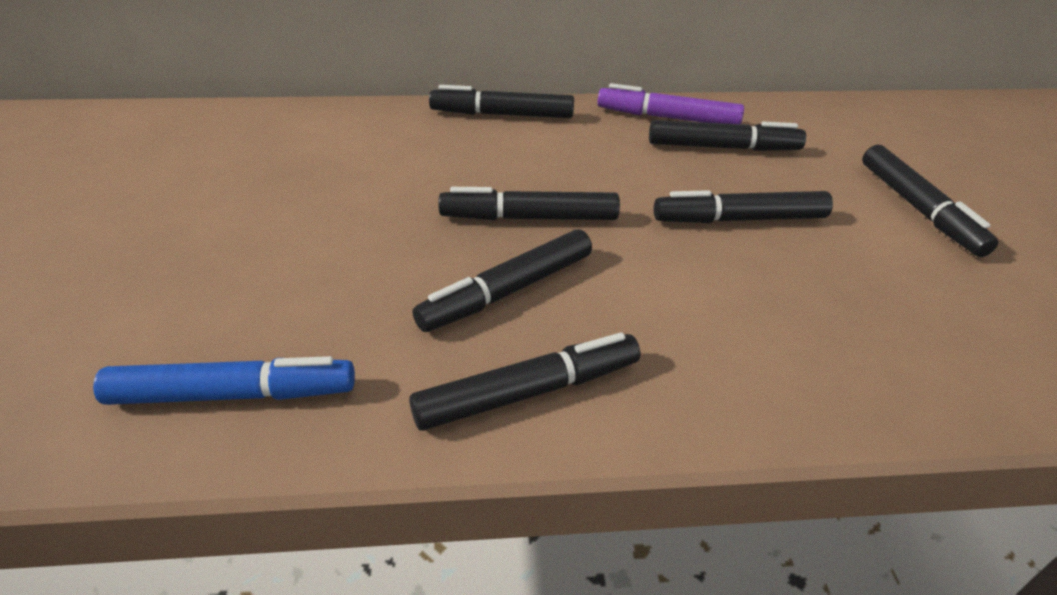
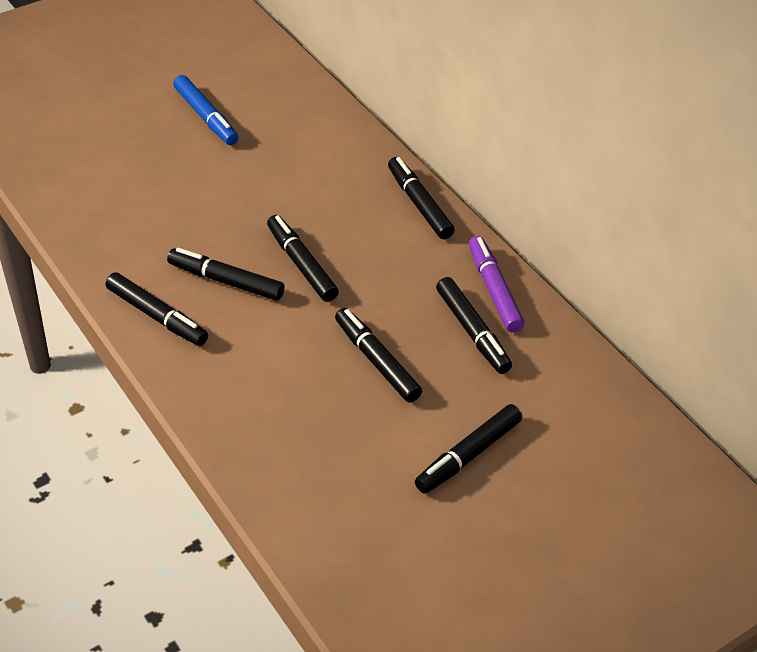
camera: 60 degrees right, 5 degrees up
blue marker [93,356,355,405] -> blue marker moved to [173,75,238,145]

